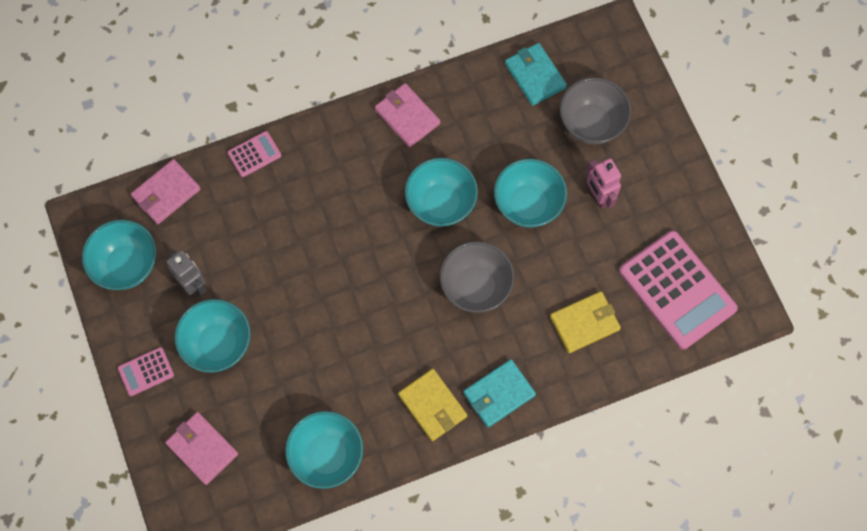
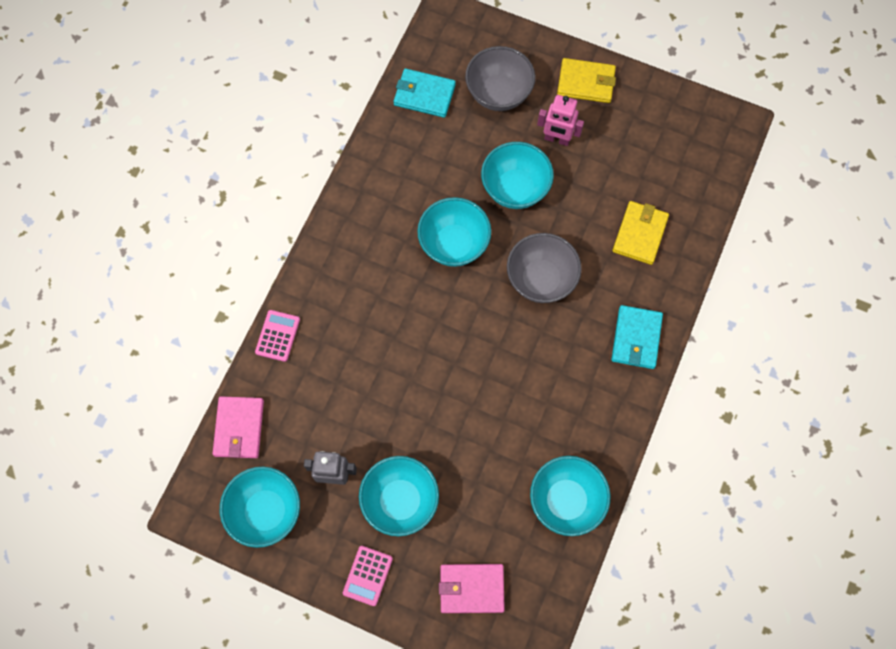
camera: 45 degrees left, 0 degrees up
pink wallet [375,83,440,147] -> none
yellow wallet [398,369,467,441] -> yellow wallet moved to [557,58,616,103]
pink calculator [619,231,738,349] -> none

